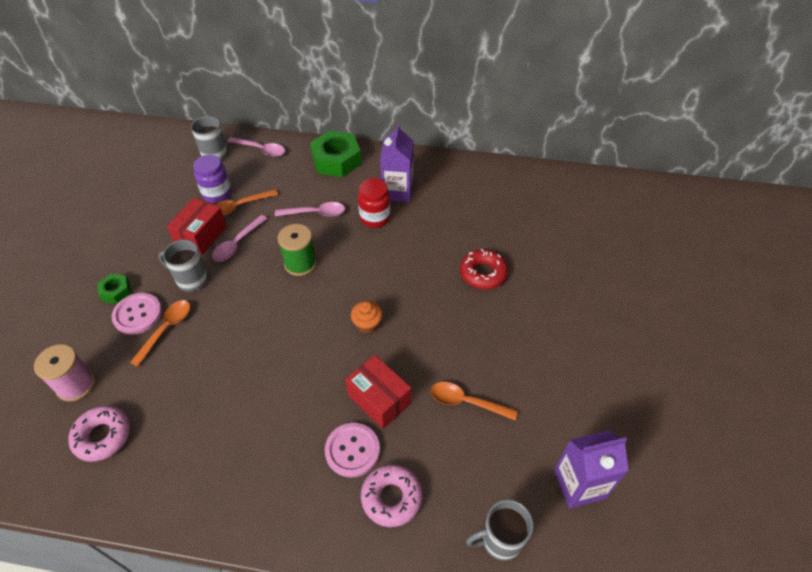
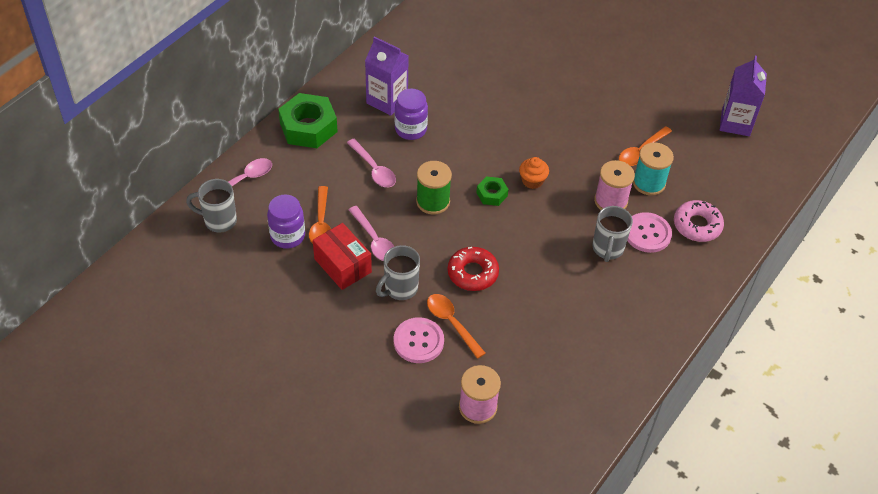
camera: 65 degrees left, 0 degrees up
pink donut [68,406,130,462] -> none
green nut [97,274,131,304] -> green nut moved to [476,176,508,206]
pink spoon [275,202,345,217] -> pink spoon turned 120 degrees clockwise [347,139,396,187]
red box [345,355,411,429] -> pink spool [594,160,635,210]
red jar [358,178,390,228] -> purple jar [395,89,428,140]
red donut [460,249,508,289] -> red donut moved to [448,247,499,291]
grey mug [466,499,533,561] -> grey mug moved to [593,206,633,262]
none -> turquoise spool [633,142,674,196]

